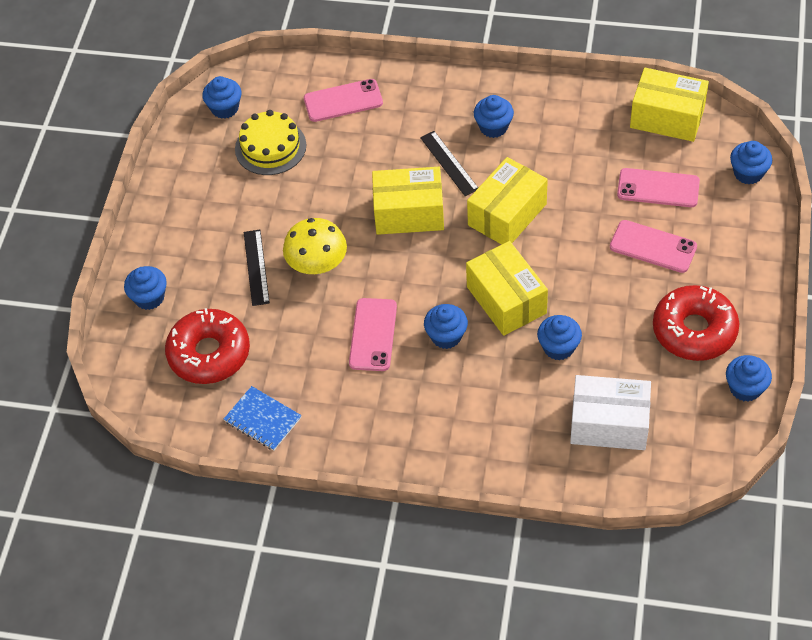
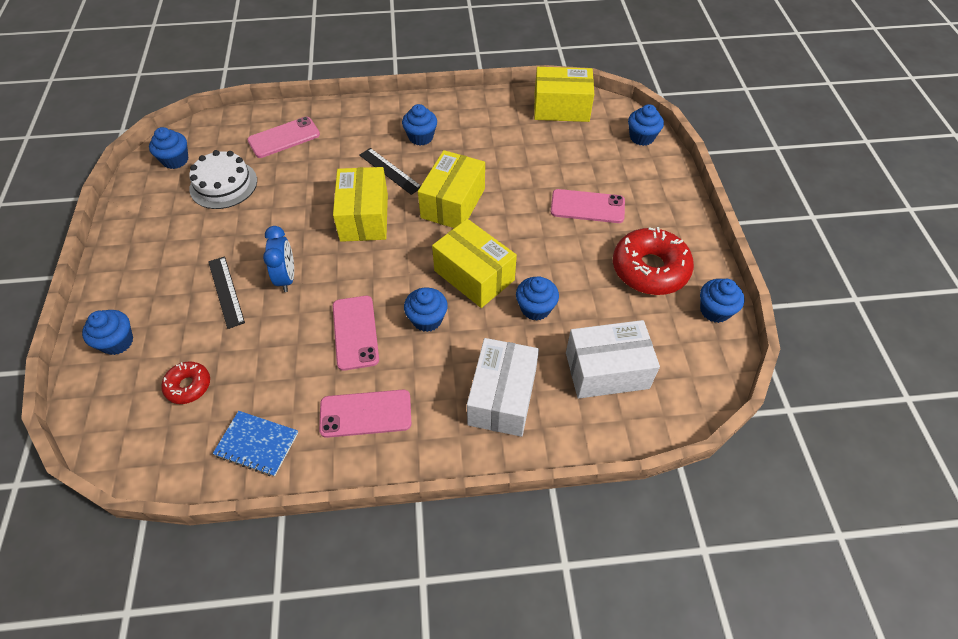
camera: 20 degrees left, 0 degrees up
red donut [165,308,250,384] -> red donut [161,361,210,404], size x0.52
yellow cake [235,110,306,175] -> white cake [189,150,257,209]
yellow mushroom [283,218,347,274] -> blue clock [263,226,294,292]
yellow box [372,167,444,235] -> yellow box turned 75 degrees counterclockwise [333,167,388,242]
pink phone [617,168,700,207] -> pink phone moved to [319,390,411,438]
none -> white box [467,338,539,437]

